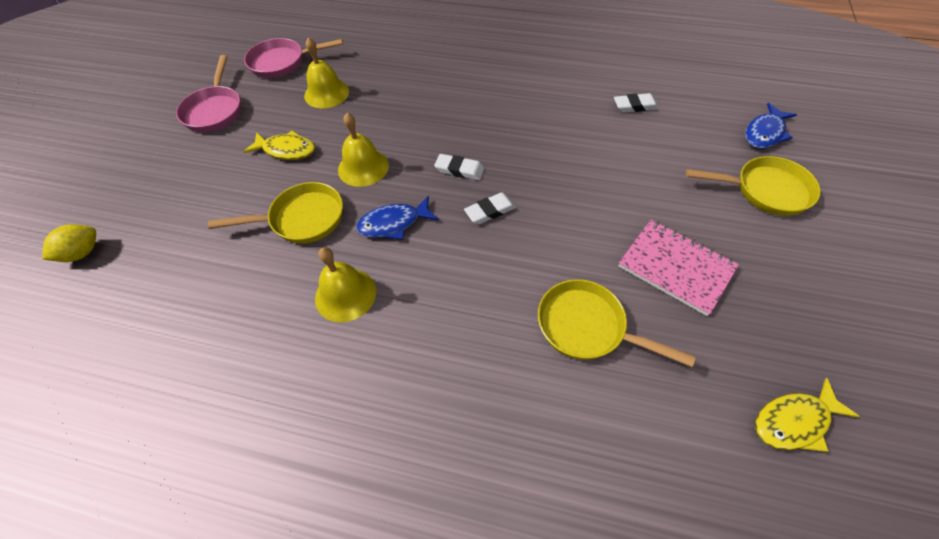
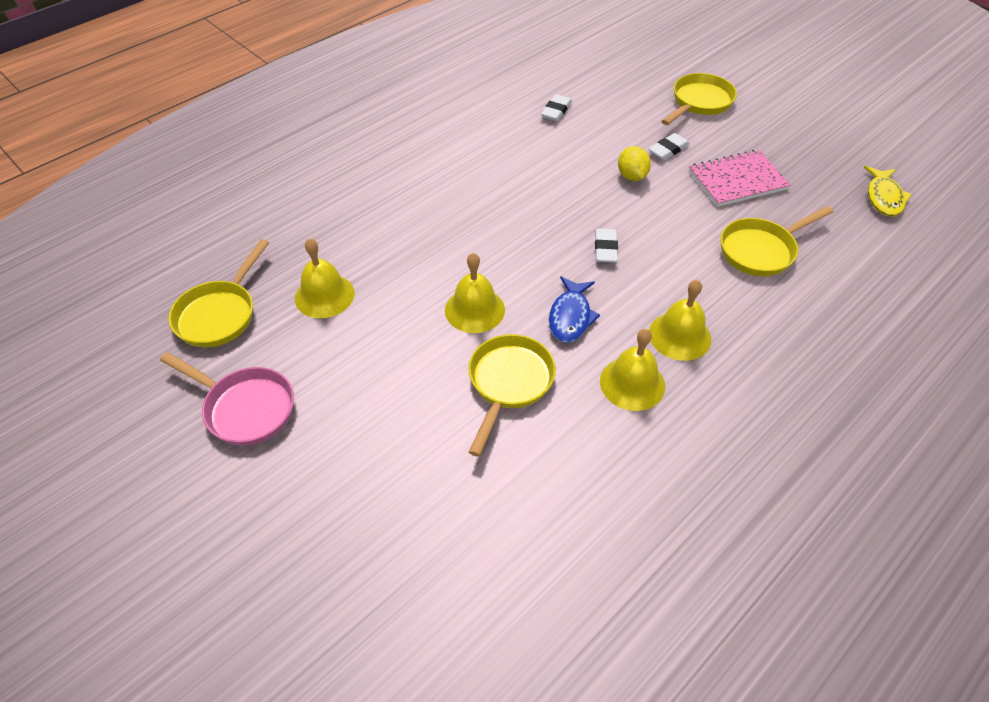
camera: 60 degrees left, 5 degrees down
yellow lemon [42,224,96,262] -> yellow lemon moved to [618,146,651,181]
yellow fish [243,131,315,160] -> none
pink pan [244,38,343,78] -> yellow pan [169,239,269,348]
white eraser [434,154,484,180] -> white eraser moved to [649,133,690,160]
blue fish [745,103,797,149] -> none
none -> yellow bell [649,279,711,361]

